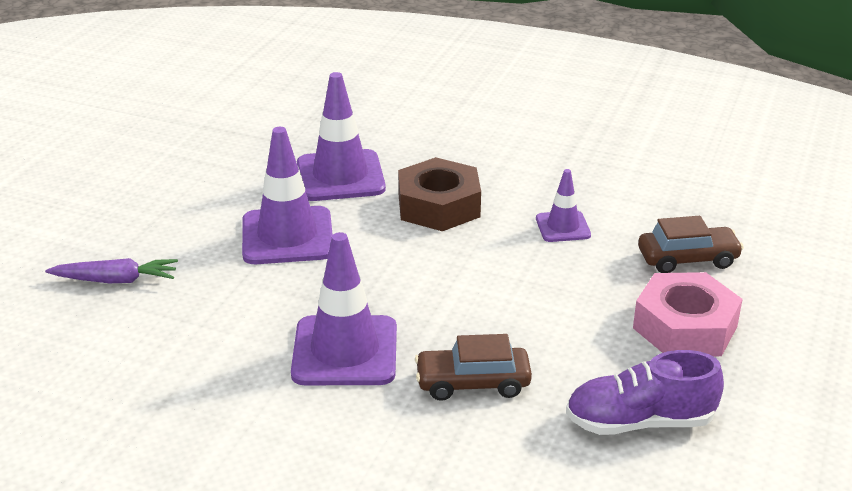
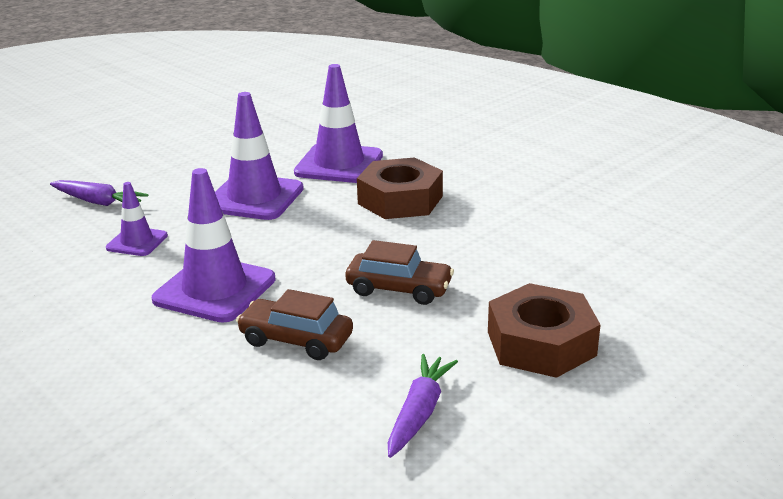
camera: 25 degrees right, 5 degrees down
purple traffic cone [536,169,591,242] -> purple traffic cone moved to [106,182,168,256]
purple shoe [566,350,724,435] -> purple carrot [388,354,458,458]
pink nut [633,272,743,356] -> brown nut [488,283,601,378]
brown car [638,216,744,273] -> brown car moved to [345,240,454,305]

